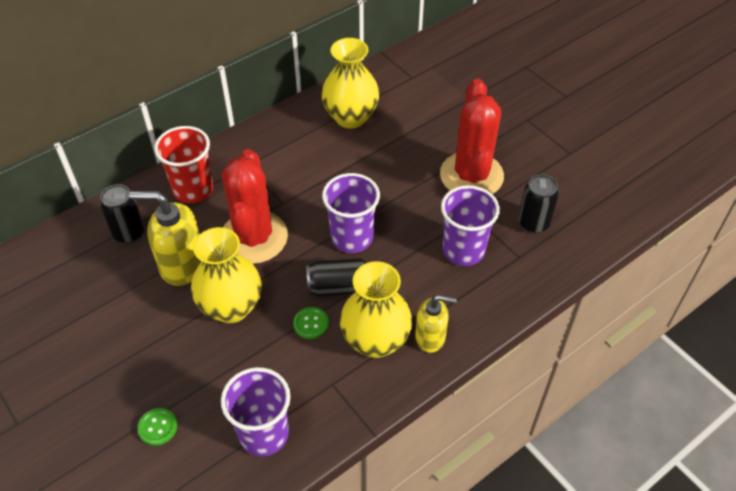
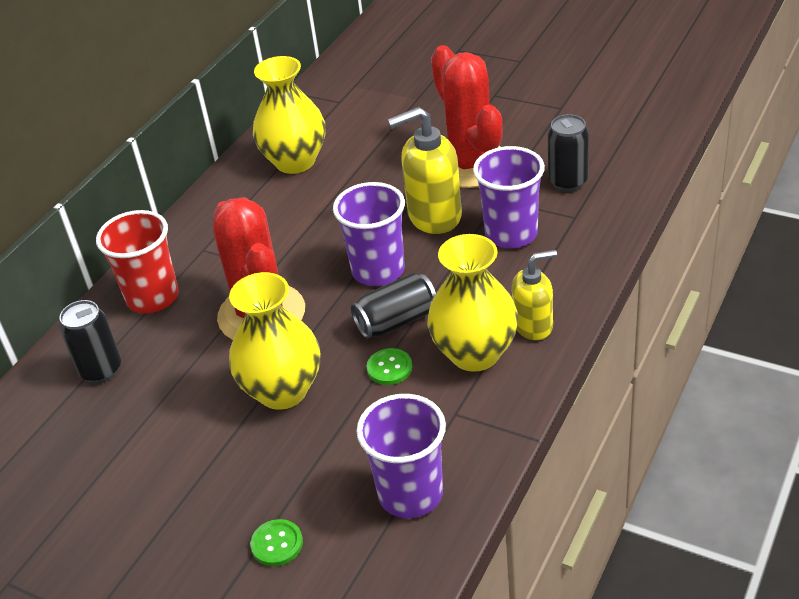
camera: 20 degrees left, 10 degrees down
yellow soap dispenser [129,191,202,286] -> yellow soap dispenser moved to [388,107,462,234]

